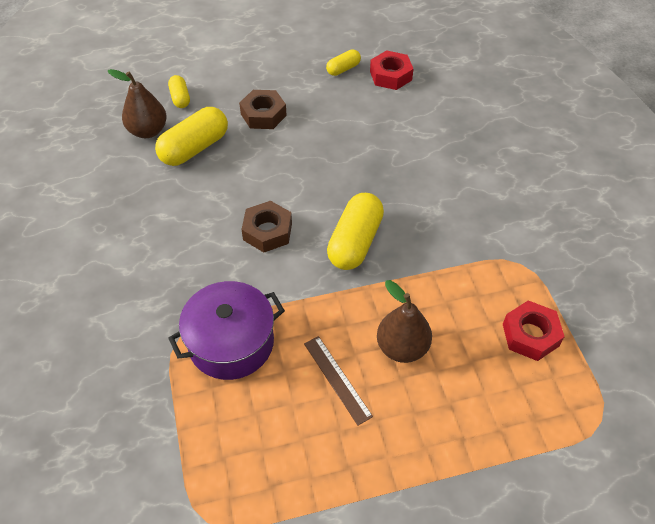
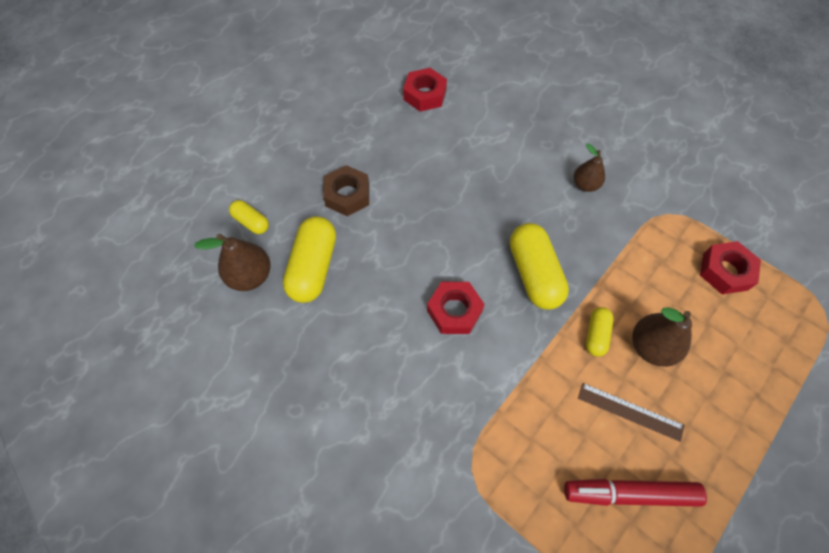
camera: 35 degrees left, 10 degrees up
purple pot [168,281,285,380] -> none
brown nut [241,201,292,252] -> red nut [427,282,485,334]
yellow capsule [326,49,361,76] -> yellow capsule moved to [586,307,614,357]
none -> red marker [564,479,707,507]
none -> brown pear [574,144,605,192]

